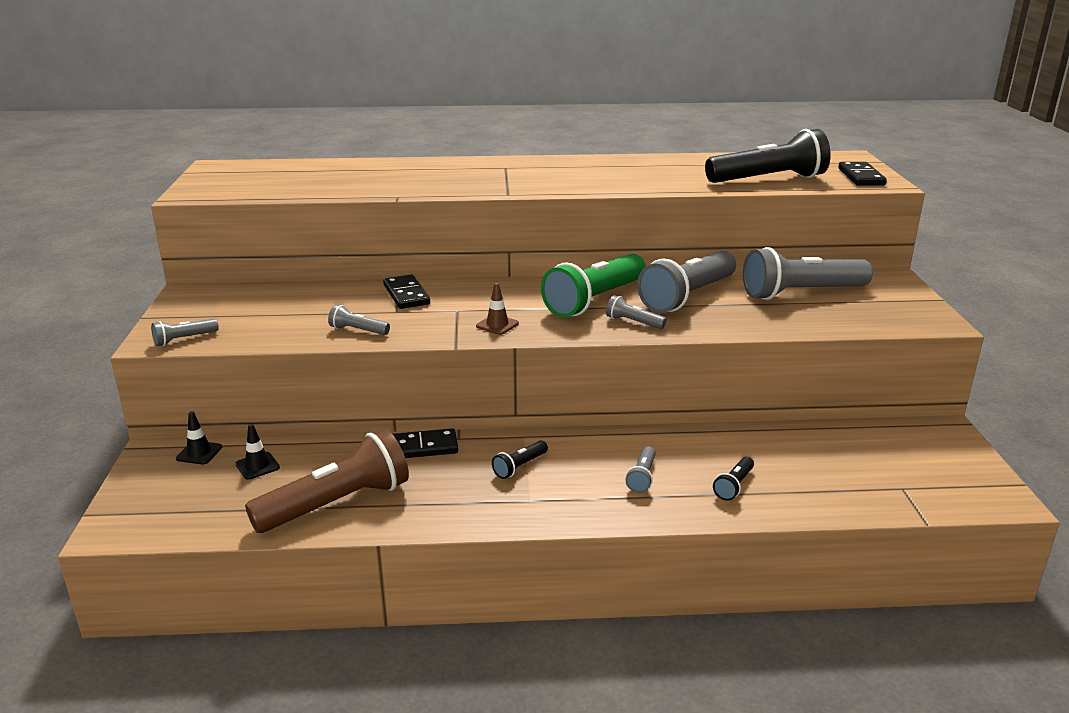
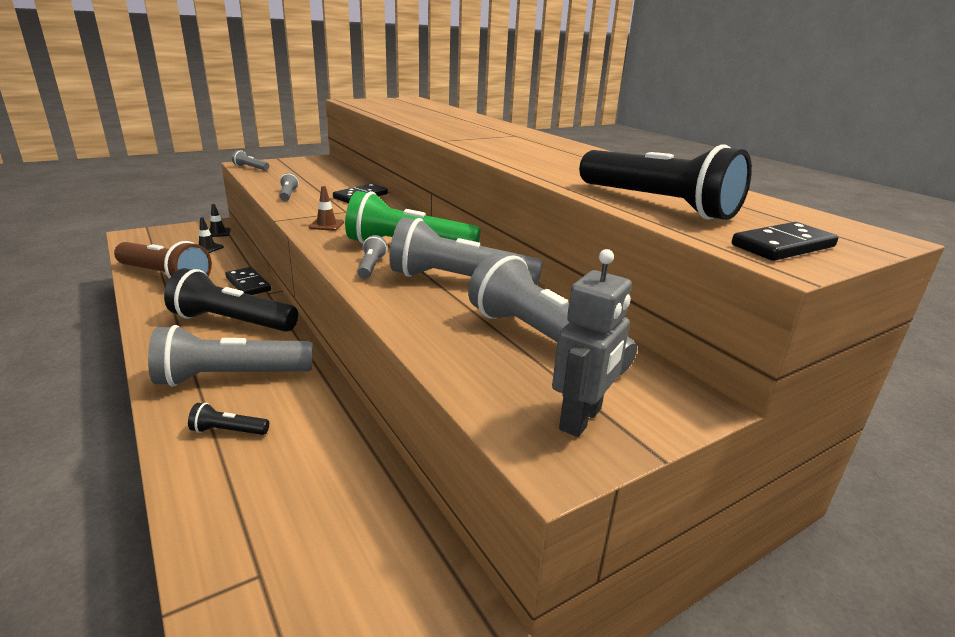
camera: 60 degrees right, 0 degrees up
black flashlight [492,440,548,479] -> black flashlight [164,268,298,332], size x2.28
grey flashlight [626,446,656,493] -> grey flashlight [148,325,313,387], size x2.28
none -> grey robot [552,249,632,437]

